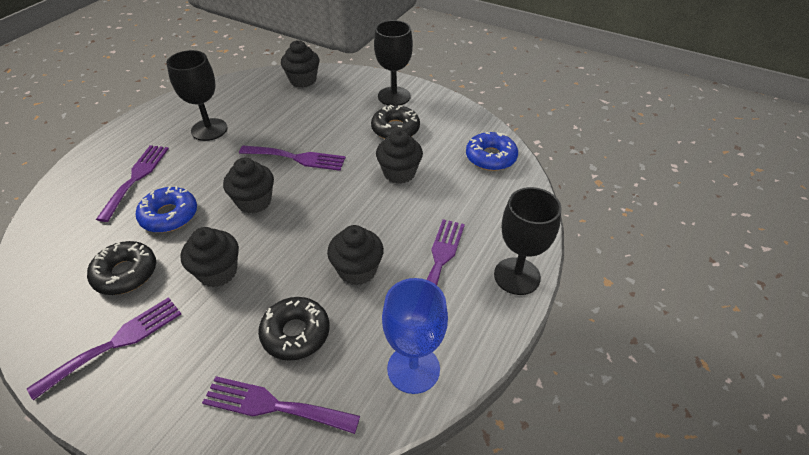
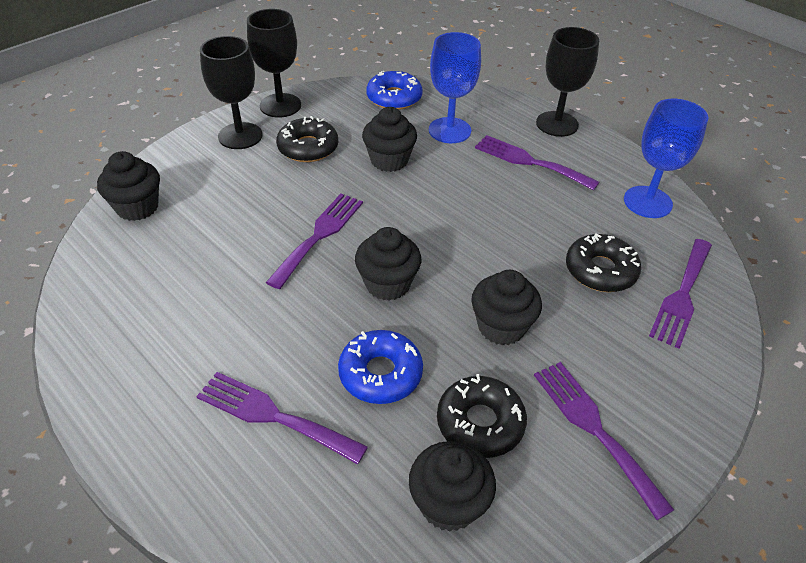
camera: 75 degrees left, 0 degrees up
black goblet [167,50,227,141] -> black goblet moved to [247,9,301,117]
black cupcake [327,225,384,285] -> black cupcake moved to [409,441,496,532]
none -> blue goblet [429,32,481,143]

